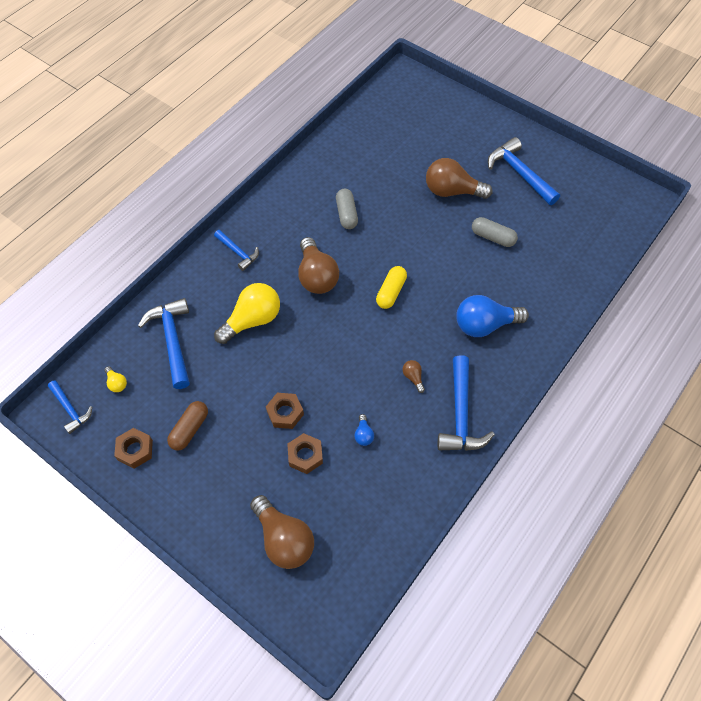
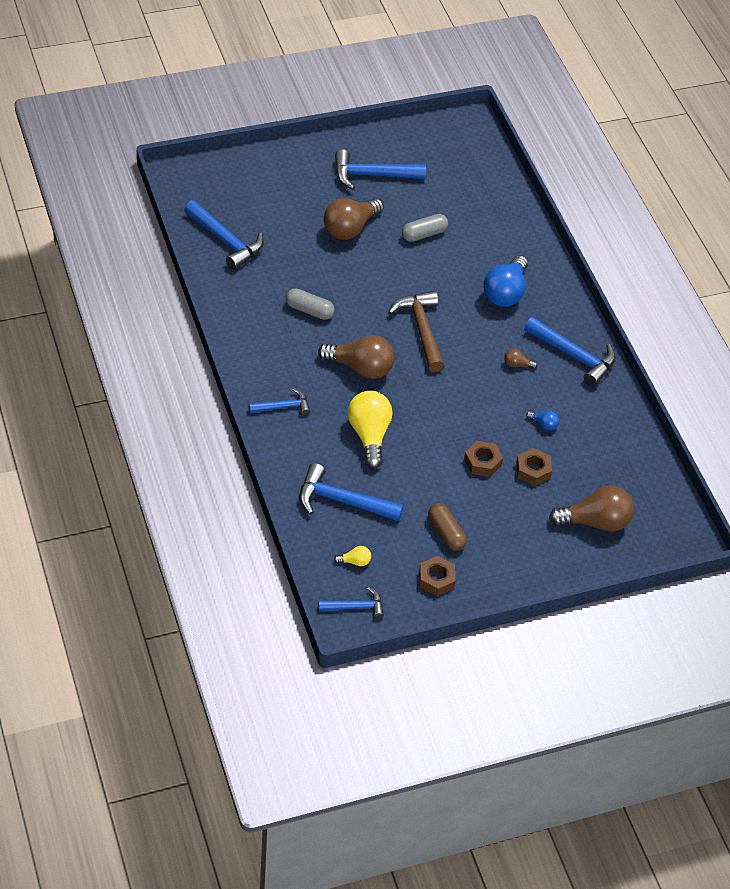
camera: 60 degrees left, 10 degrees down
yellow capsule [376,266,407,309] -> brown hammer [388,291,445,372]
none -> blue hammer [184,200,264,270]

